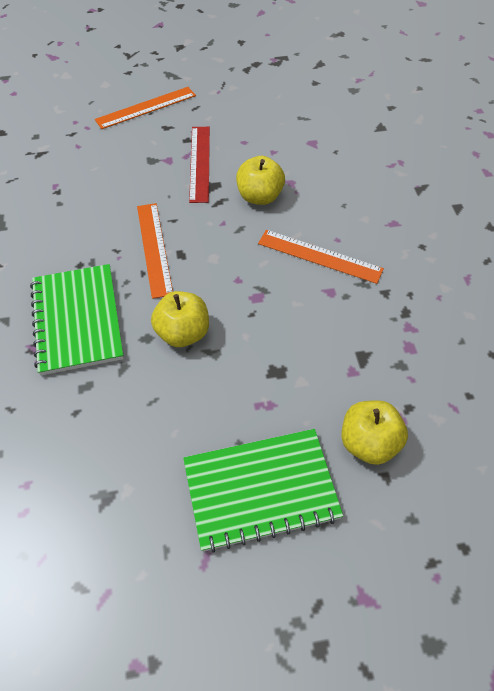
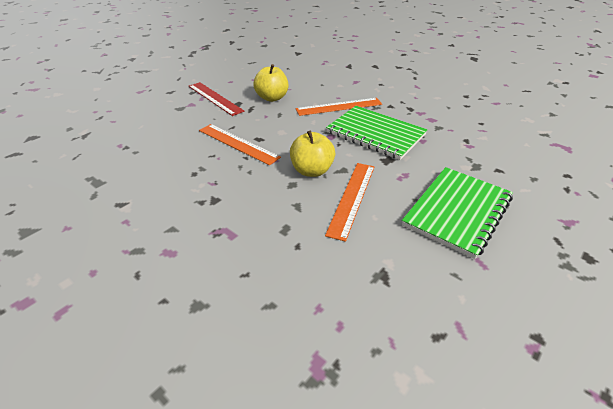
camera: 40 degrees left, 15 degrees down
green notebook [30,264,124,375] -> green notebook moved to [326,106,427,160]
orange ruler [95,87,196,129] -> orange ruler moved to [325,163,374,242]
yellow apple [341,400,408,465] -> none

